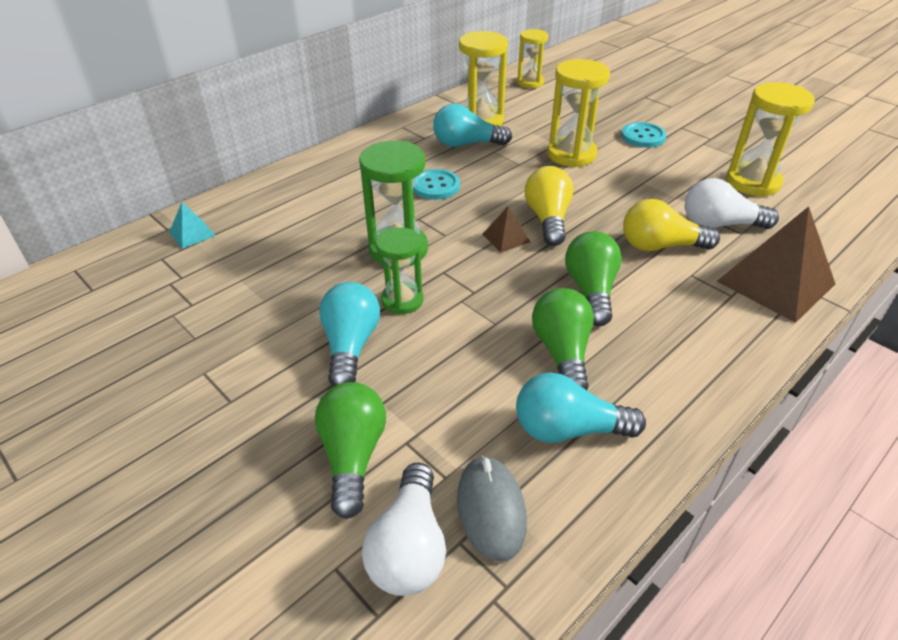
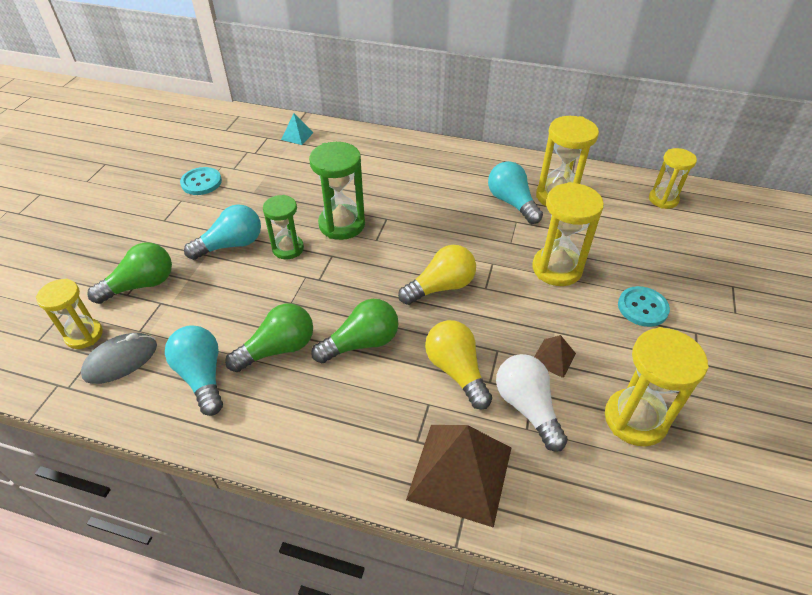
camera: 60 degrees right, 5 degrees up
white light bulb [362,463,446,596] -> yellow hourglass [36,279,103,349]
turquoise button [413,169,460,200] -> turquoise button moved to [180,167,222,195]
brown pyramid [482,206,530,253] -> brown pyramid moved to [534,335,576,378]

